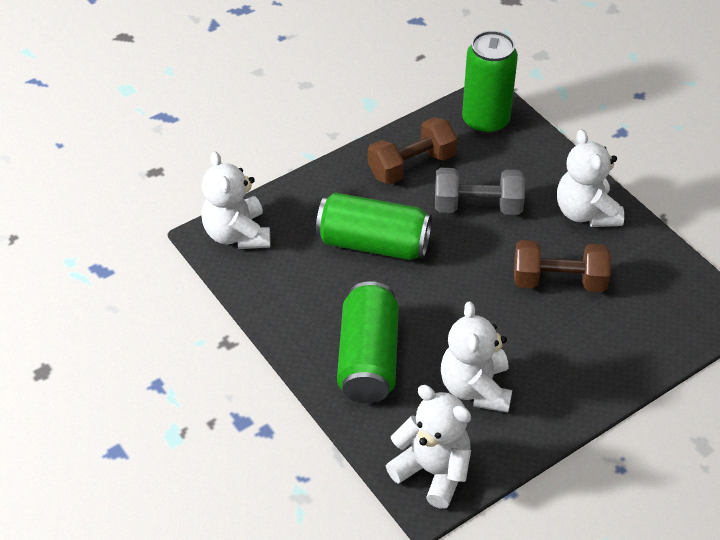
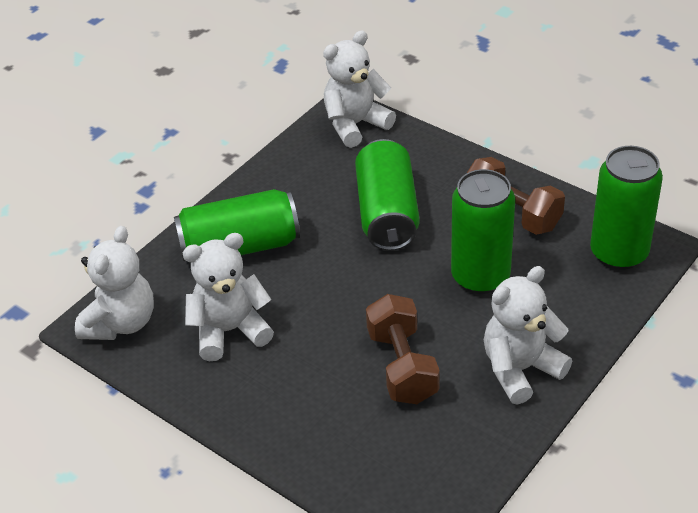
camera: 75 degrees right, 5 degrees down
grey dumbbell [435,168,525,215] -> green can [451,169,515,294]

